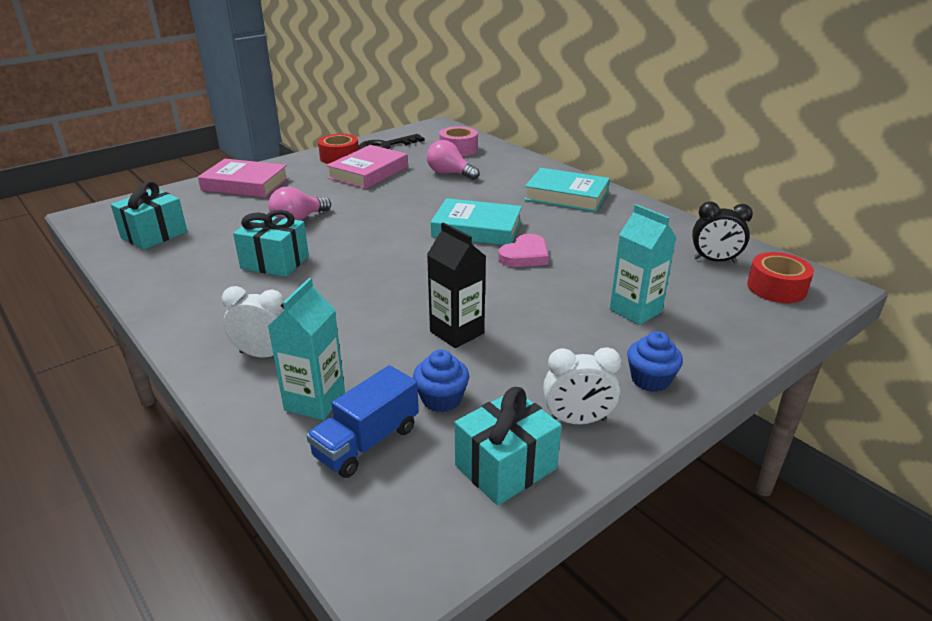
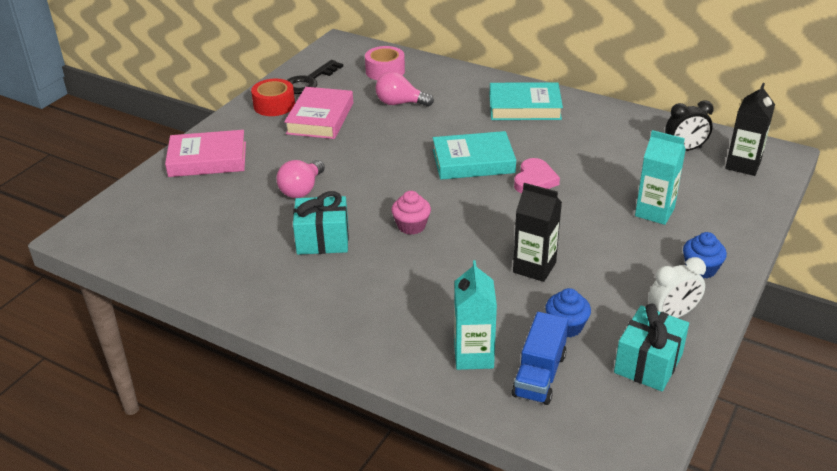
camera: 20 degrees left, 5 degrees up
turquoise gift [111,181,187,250] -> none
white clock [222,286,284,358] -> none
red tape [747,252,814,303] -> black carton [725,83,775,176]
none -> pink cupcake [391,191,431,235]

